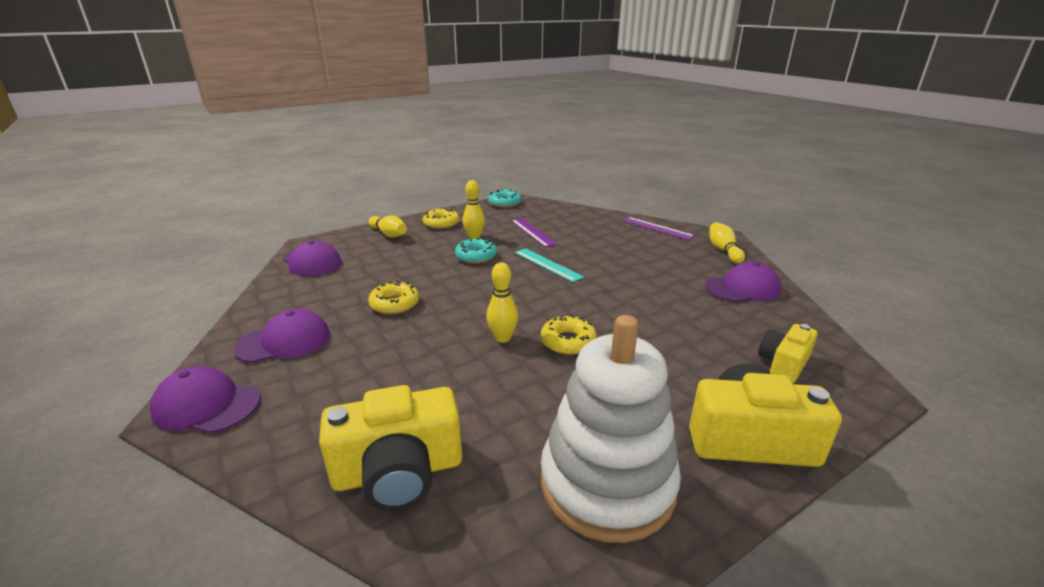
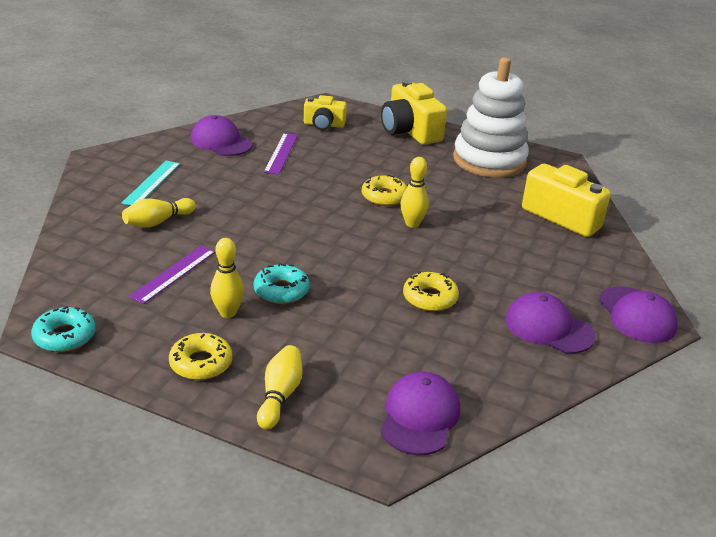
camera: 125 degrees left, 5 degrees up
turquoise ruler [515,248,584,282] -> turquoise ruler moved to [121,161,180,206]
purple ruler [622,217,695,240] -> purple ruler moved to [264,133,298,175]
yellow bowling pin [709,222,745,263] -> yellow bowling pin moved to [122,198,196,228]

